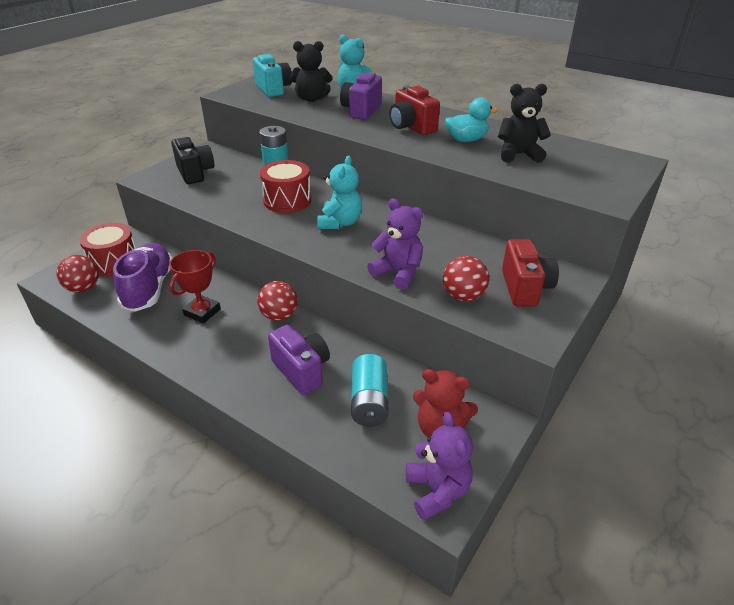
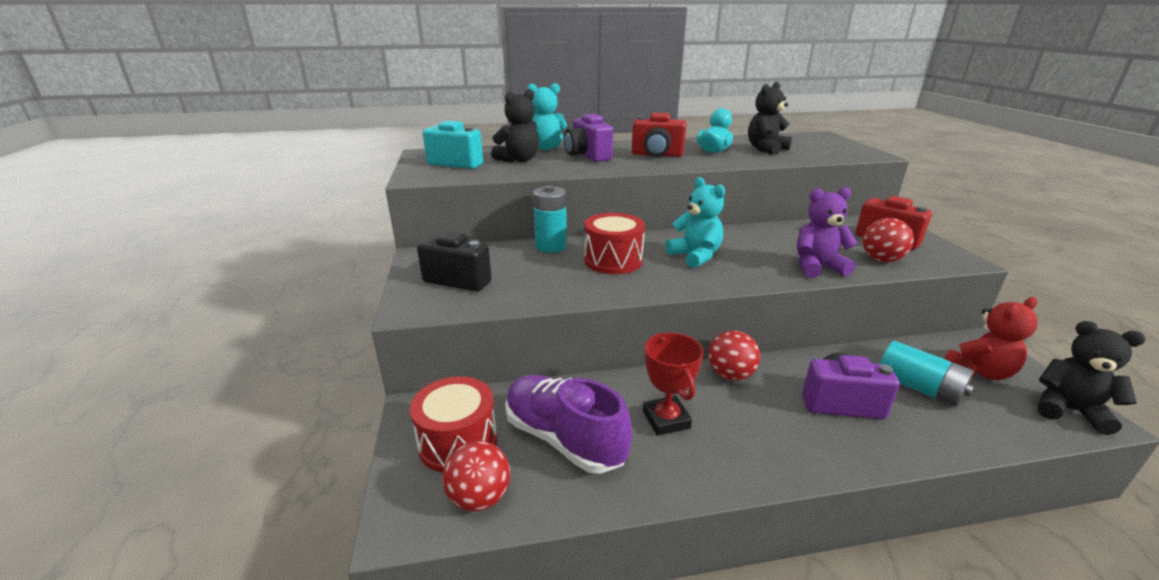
camera: 45 degrees left, 10 degrees down
purple teddy bear [406,412,473,521] -> black teddy bear [1038,321,1146,435]

